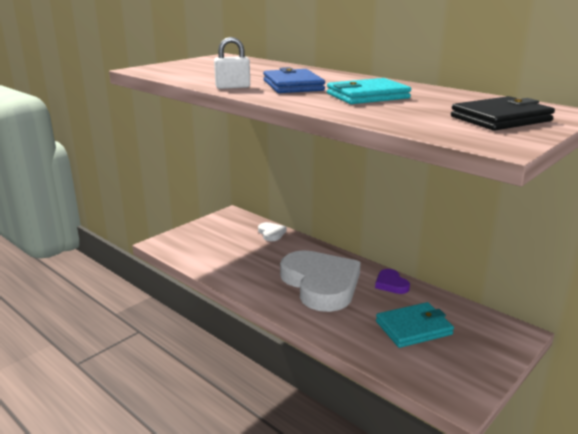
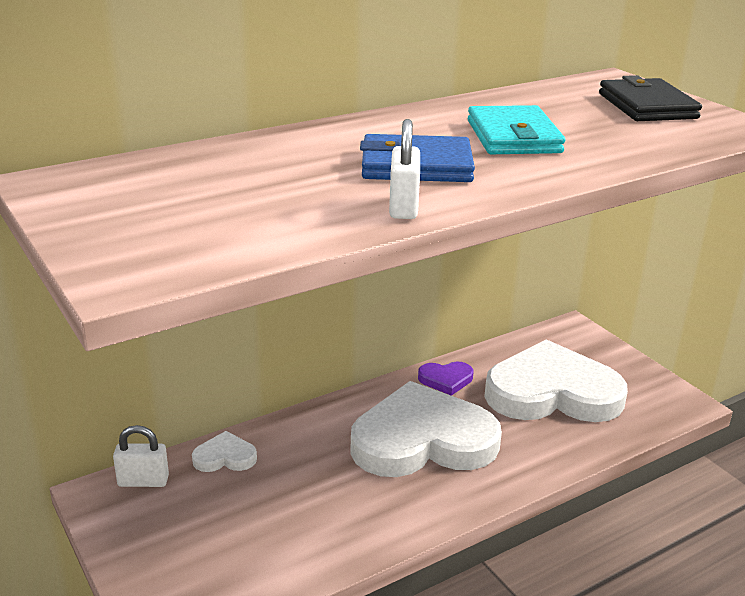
camera: 75 degrees left, 5 degrees up
turquoise wallet [376,302,454,348] -> white heart [484,339,628,422]
none -> white padlock [113,425,169,487]

